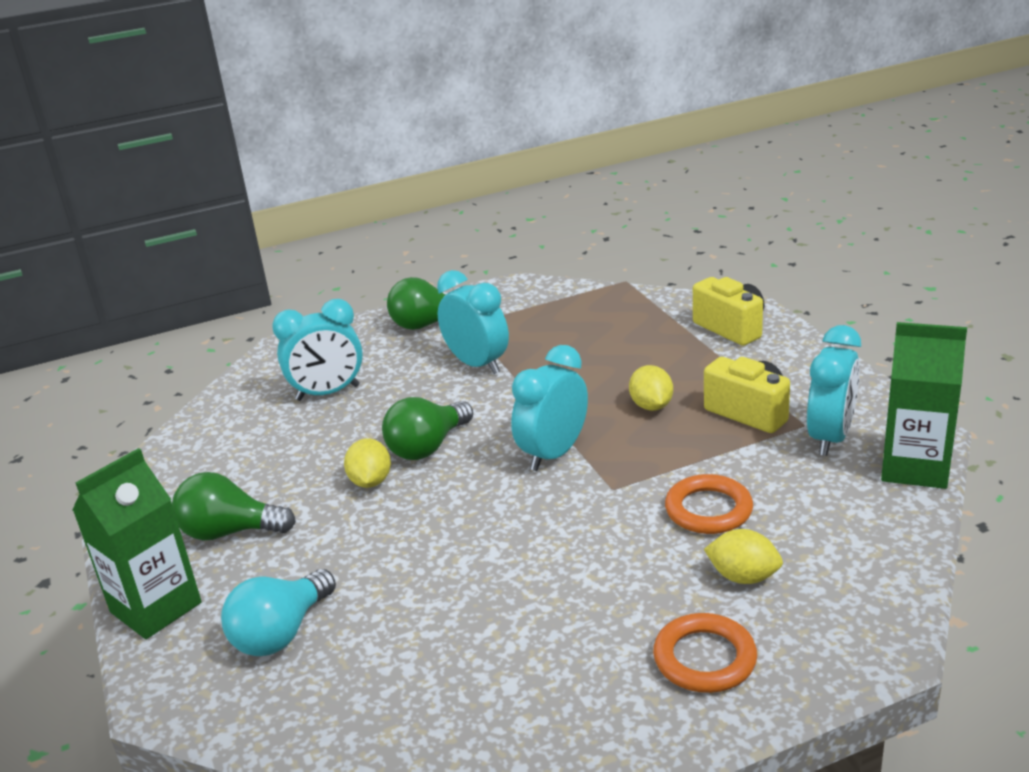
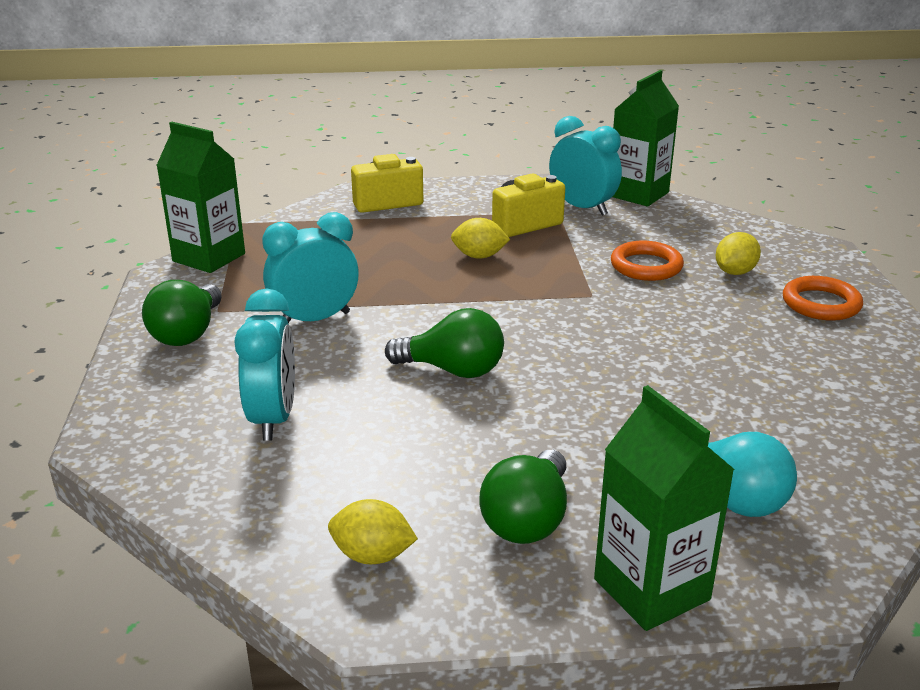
camera: 75 degrees left, 0 degrees up
yellow lemon [344,439,391,488] -> yellow lemon moved to [328,499,418,564]
green light bulb [382,397,473,460] -> green light bulb turned 45 degrees counterclockwise [385,308,504,378]
turquoise clock [511,345,588,471] -> none
none -> green carton [156,122,245,273]

